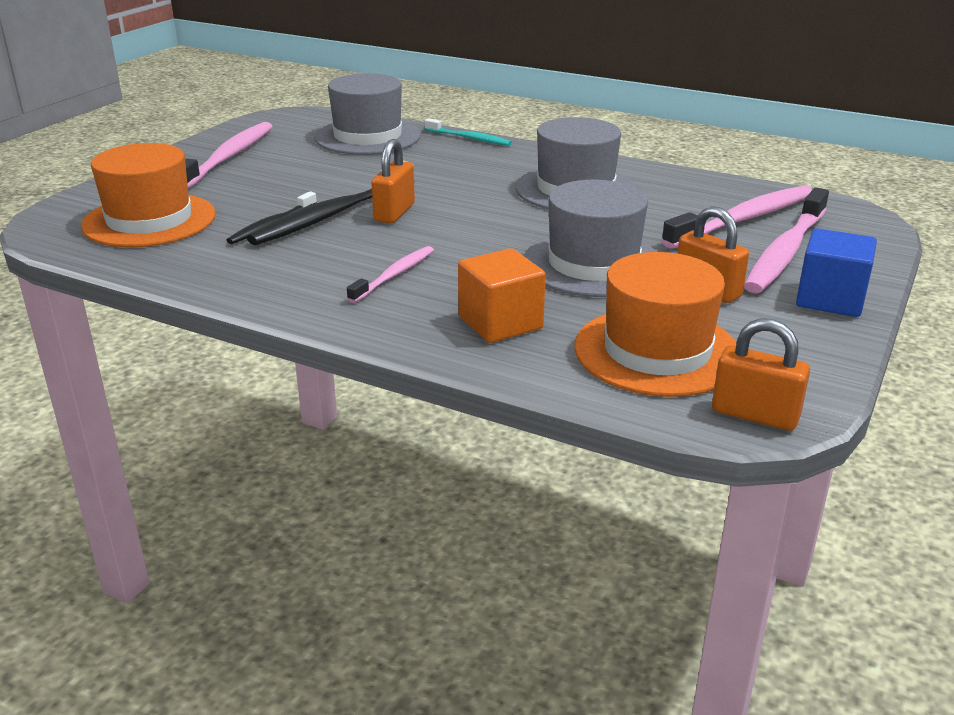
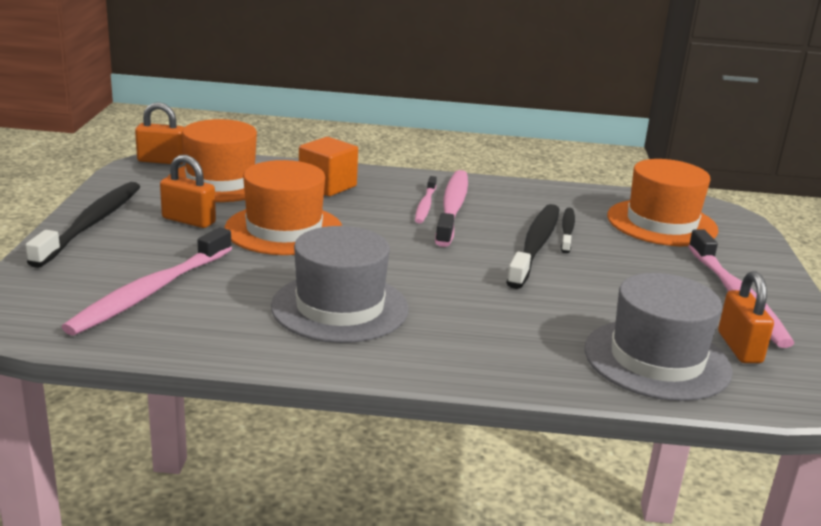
camera: 155 degrees right, 5 degrees down
orange padlock [371,139,415,224] -> orange padlock moved to [718,271,774,363]
turquoise toothbrush [424,118,512,146] -> none
grey hat [524,180,657,297] -> orange hat [224,160,342,255]
pink toothbrush [744,188,829,293] -> pink toothbrush moved to [435,170,468,247]
blue cube [796,228,877,317] -> black toothbrush [25,182,140,268]

